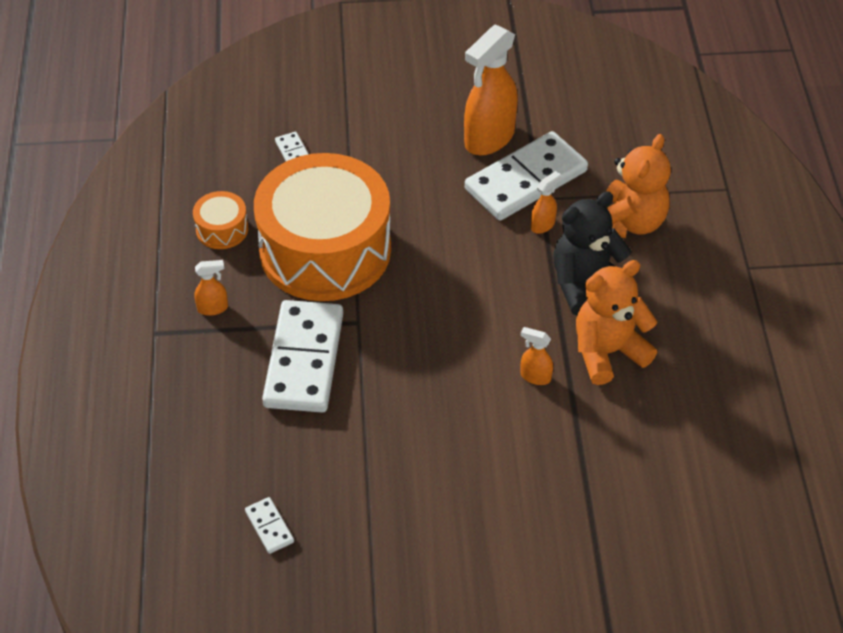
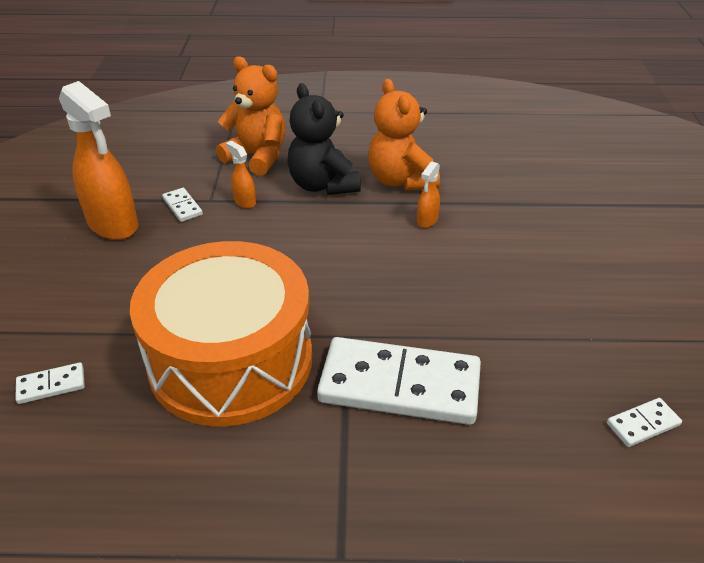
camera: 85 degrees left, 10 degrees down
orange drum [193,191,248,249] -> none
orange spray bottle [194,260,228,316] -> none
white domino [465,131,588,221] -> white domino [162,188,203,222], size x0.41

